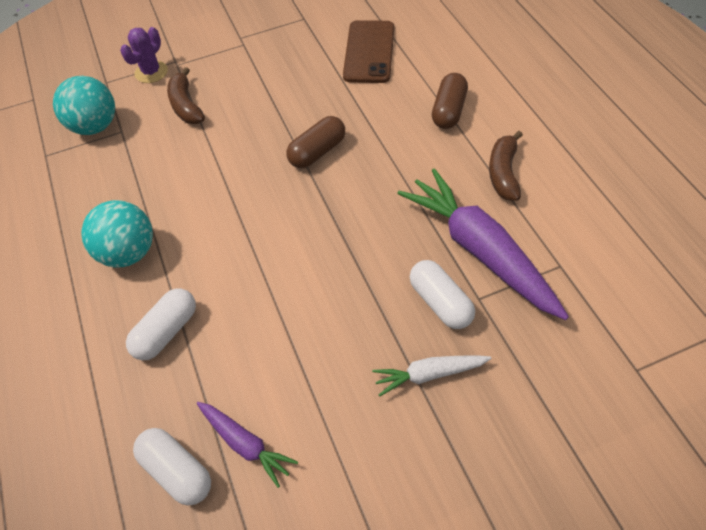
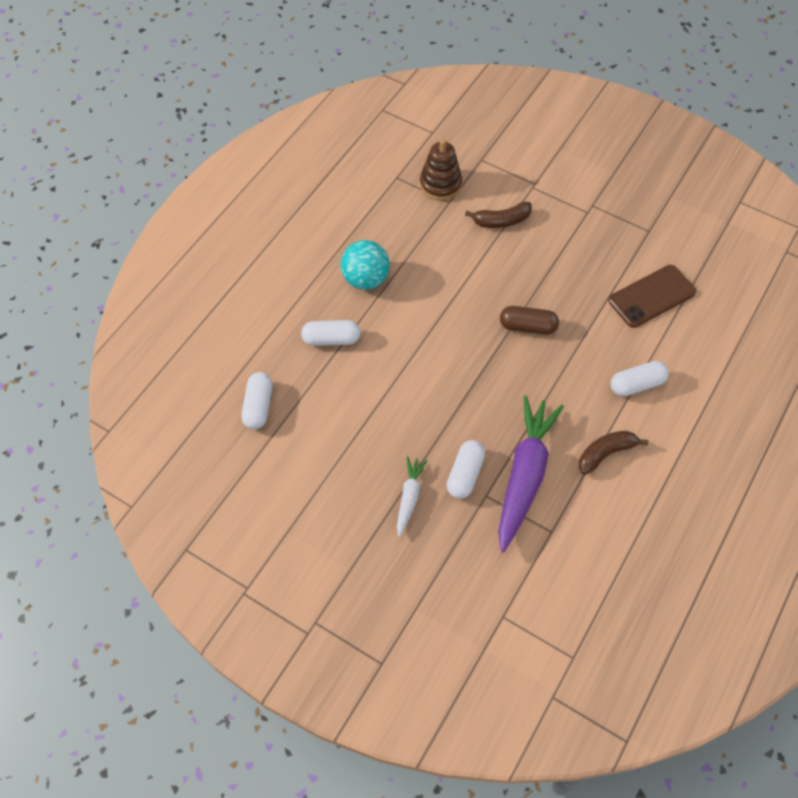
camera: 50 degrees right, 5 degrees up
turquoise ball [53,76,115,135] -> brown stacking toy [420,139,462,201]
purple cactus [120,27,168,83] -> none
brown banana [167,67,205,124] -> brown banana turned 135 degrees counterclockwise [465,202,532,228]
purple carrot [197,402,298,488] -> none
white carrot [372,355,492,396] -> white carrot turned 60 degrees clockwise [397,456,427,537]
brown capsule [432,73,468,129] -> white capsule [611,361,669,397]

